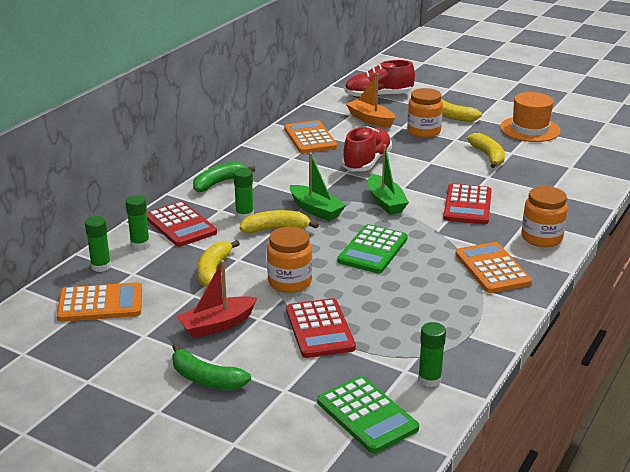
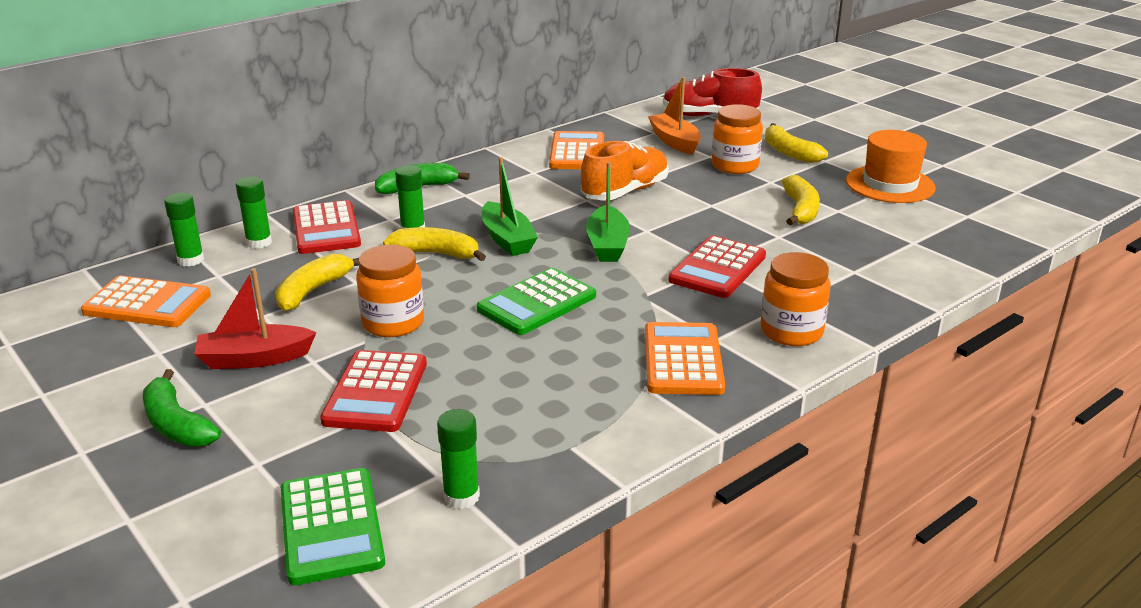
camera: 20 degrees right, 0 degrees up
red shoe [342,126,392,171] -> orange shoe [581,141,669,201]

